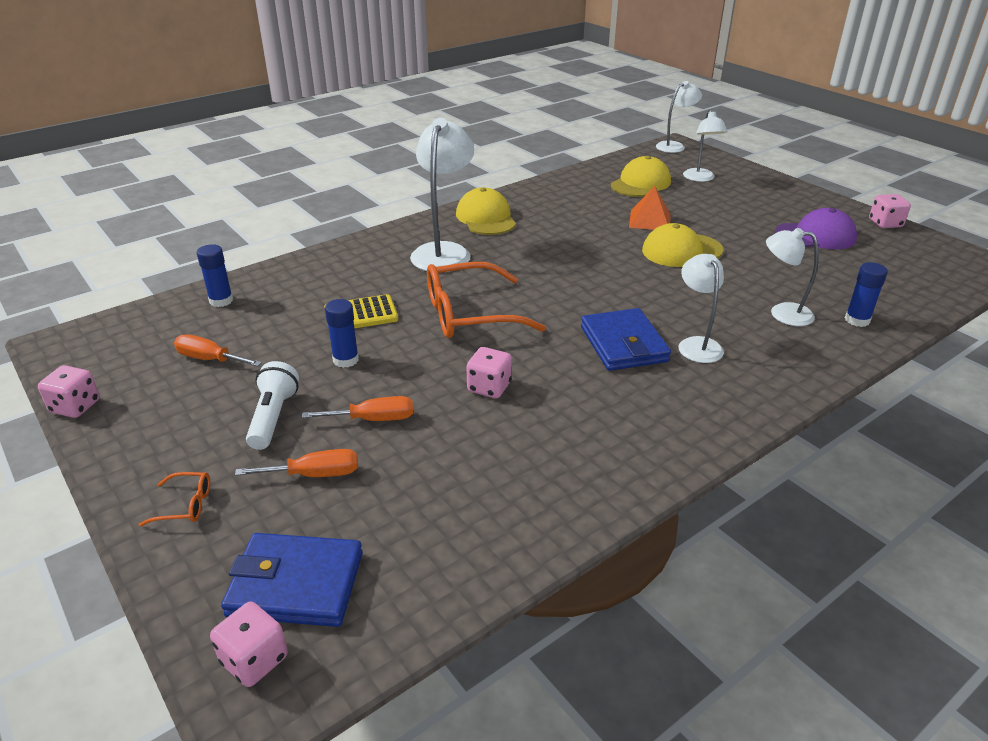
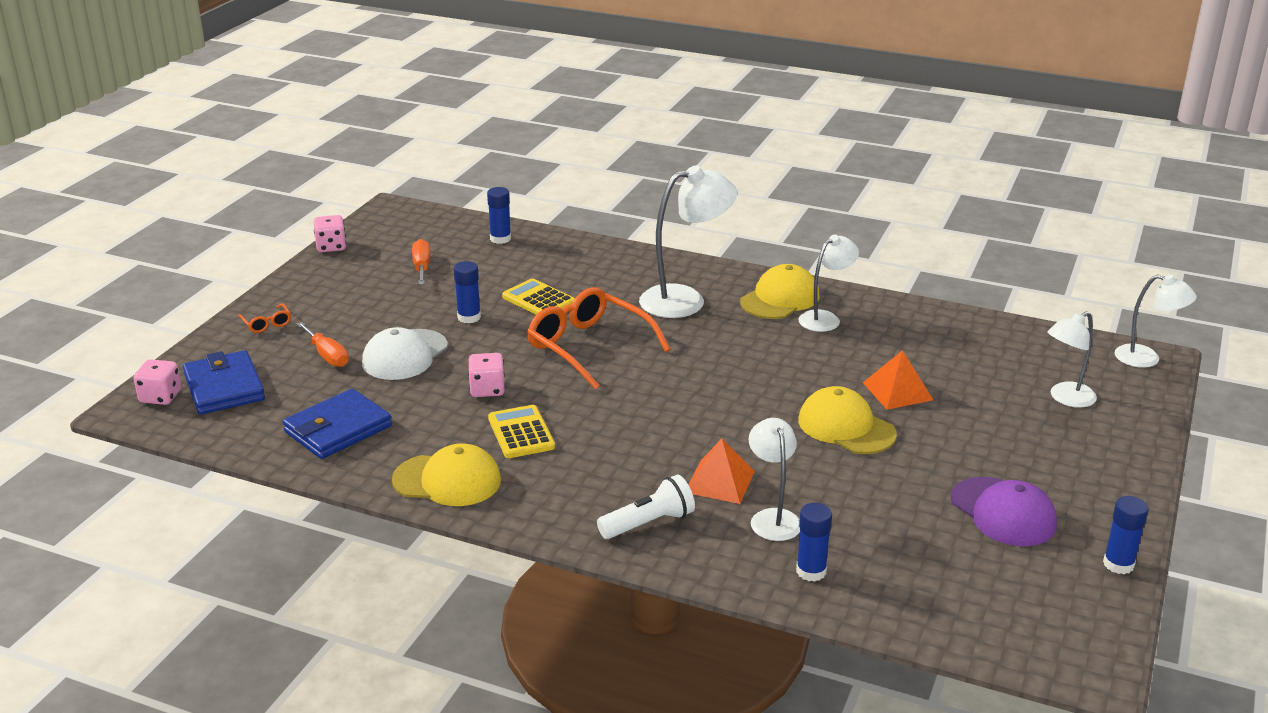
camera: 60 degrees right, 5 degrees down
white flashlight [246,361,299,450] -> white flashlight moved to [597,474,695,539]
orange screwdriver [302,396,413,421] -> white cap [362,327,448,380]
blue wallet [581,308,671,371] -> blue wallet moved to [283,389,392,459]
yellow cap [611,156,671,197] -> yellow cap moved to [392,444,501,506]
white lamp [679,254,724,363] -> white lamp moved to [798,235,859,332]
pink dice [869,194,911,228] -> blue glue stick [1103,496,1149,574]
none -> yellow calculator [488,405,555,458]
none -> orange pyramid [689,438,755,504]

